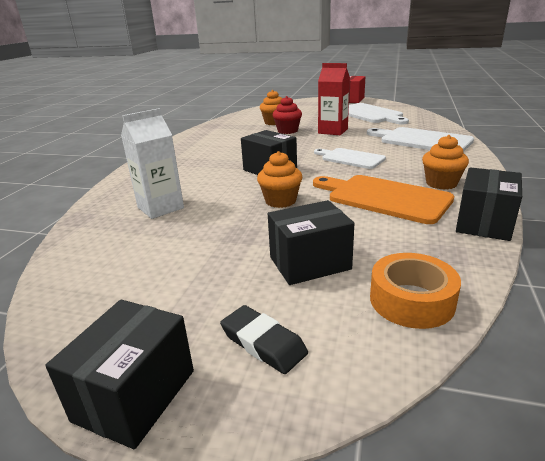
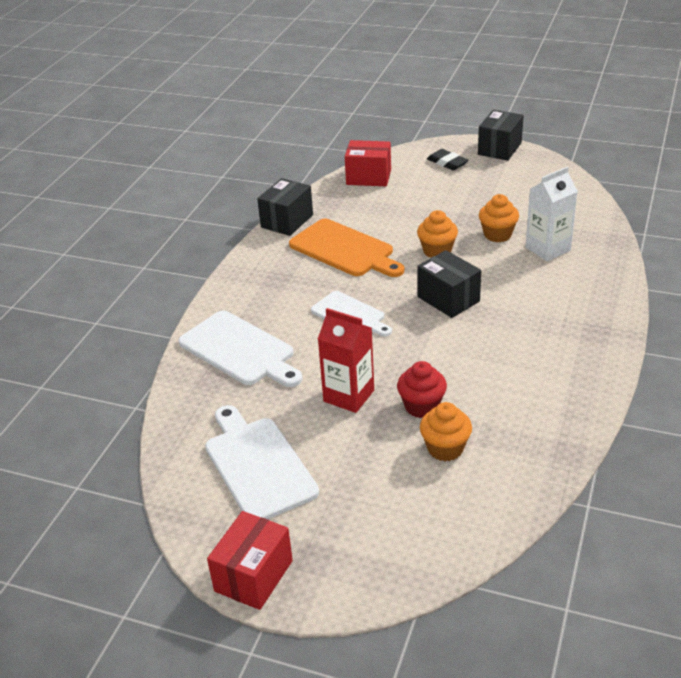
camera: 175 degrees left, 10 degrees up
black box [268,200,354,285] -> none
orange tape [370,253,461,329] -> red box [345,140,391,186]
orange cupcake [422,135,469,190] -> orange cupcake moved to [479,194,519,242]

